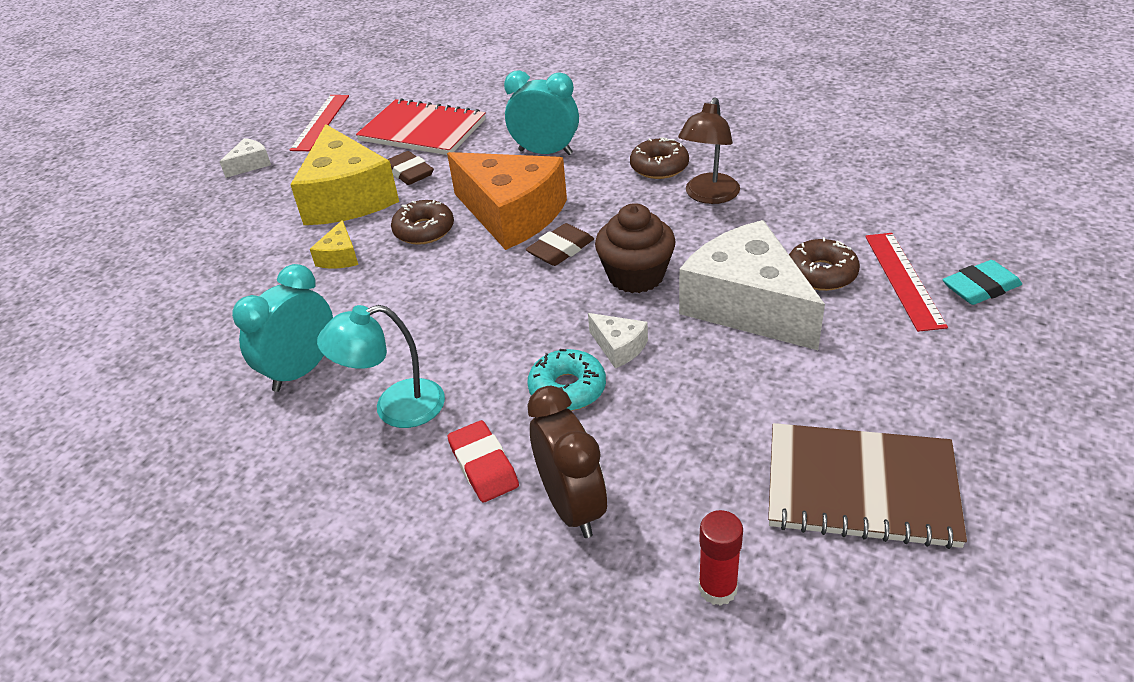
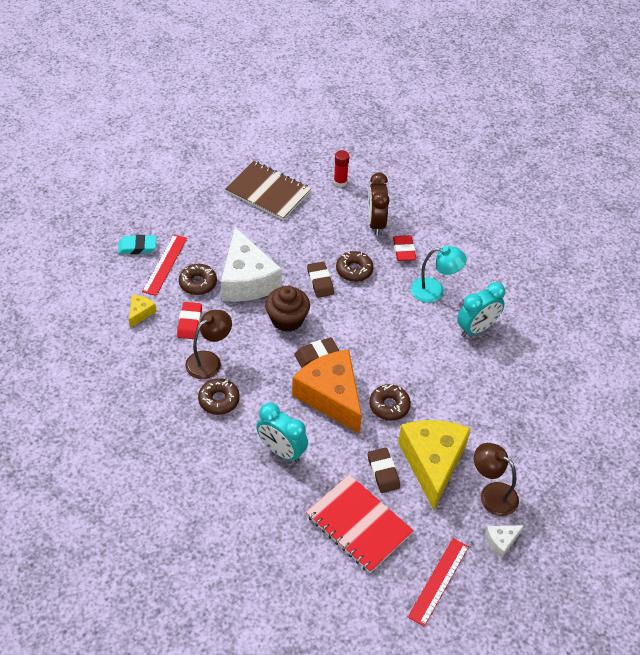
camera: 165 degrees left, 10 degrees up
yellow cheese [310,220,358,269] -> yellow cheese moved to [129,295,157,328]
turquoise donut [527,349,606,411] -> brown donut [336,251,373,282]
white cheese [588,313,648,368] -> brown eraser [307,262,334,298]
none -> red eraser [177,302,202,339]
none -> brown lamp [474,443,519,516]

